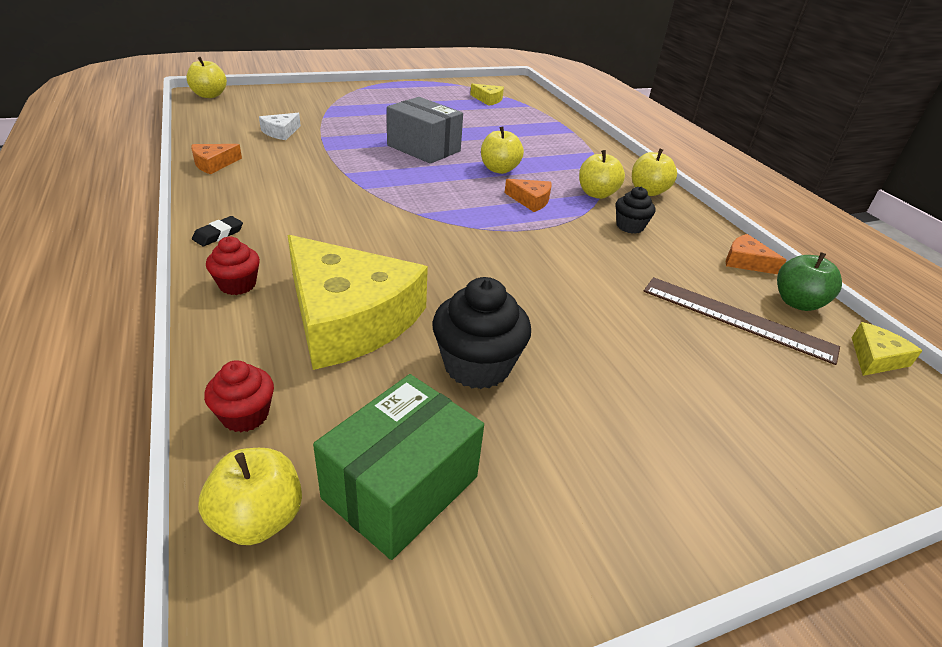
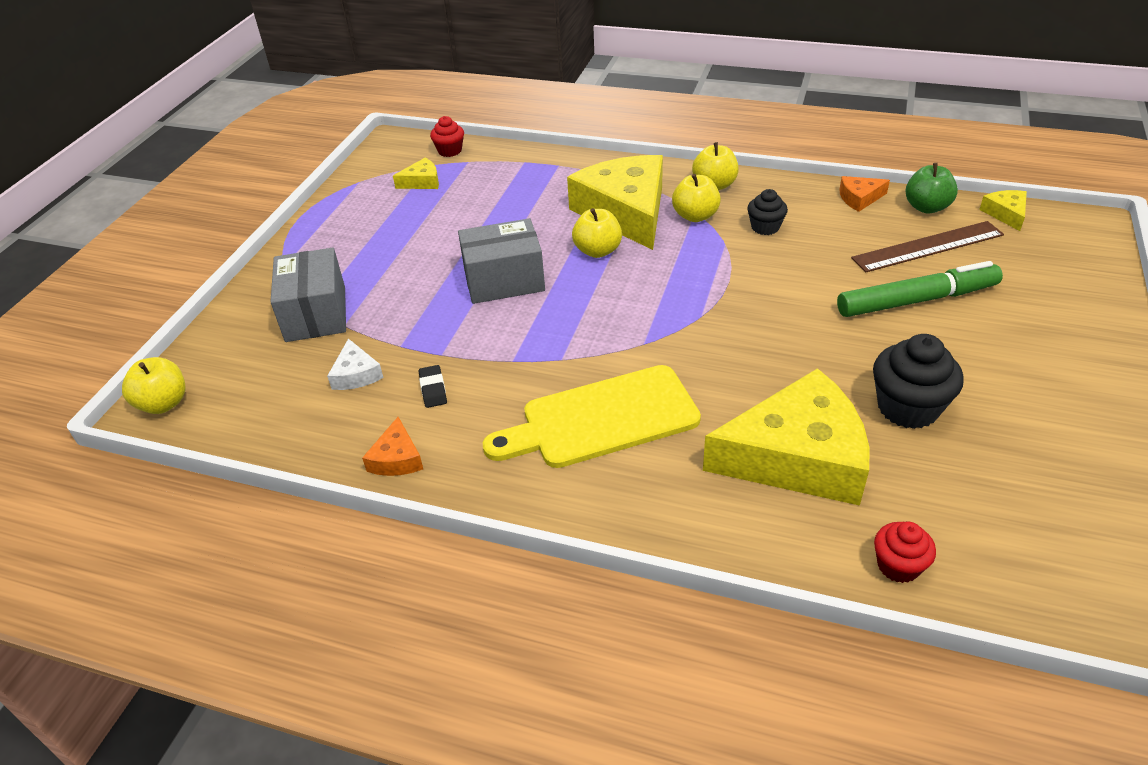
camera: 45 degrees left, 5 degrees up
black eraser [192,216,243,246] -> black eraser moved to [419,365,447,408]
yellow apple [198,448,302,545] -> none
red cupcake [206,237,260,295] -> red cupcake moved to [430,116,464,157]
green box [313,374,484,560] -> none
orange cheese [504,179,552,212] -> none
none -> grey box [271,247,346,342]
none -> yellow cutting board [483,365,701,468]
none -> yellow cheese [567,155,663,250]
none -> green marker [837,261,1003,317]

